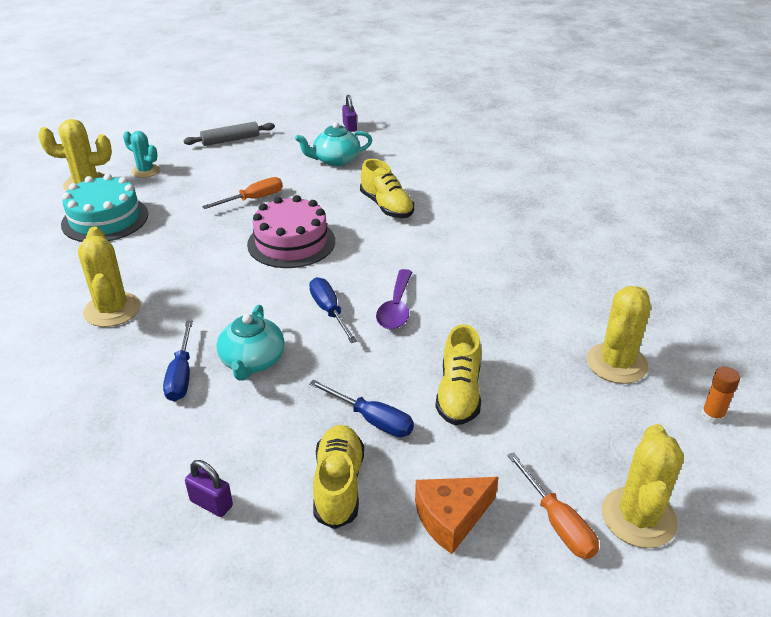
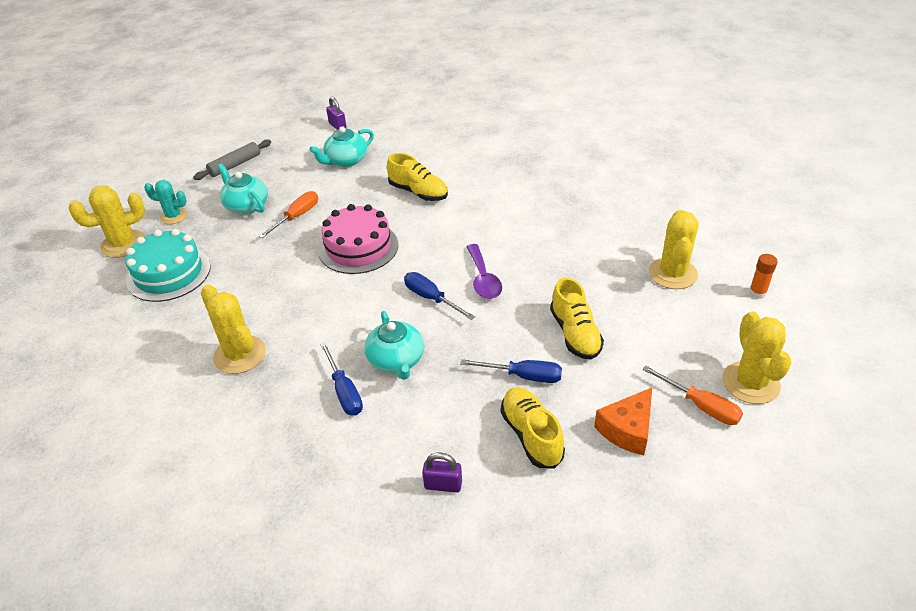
camera: 20 degrees left, 5 degrees up
none -> turquoise teapot [218,164,268,214]

